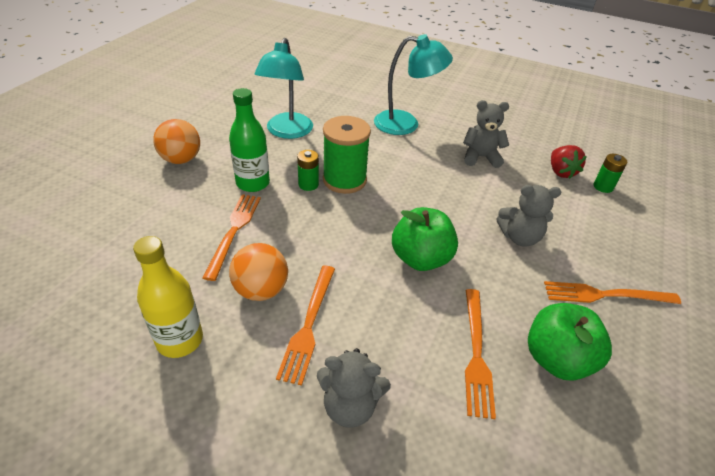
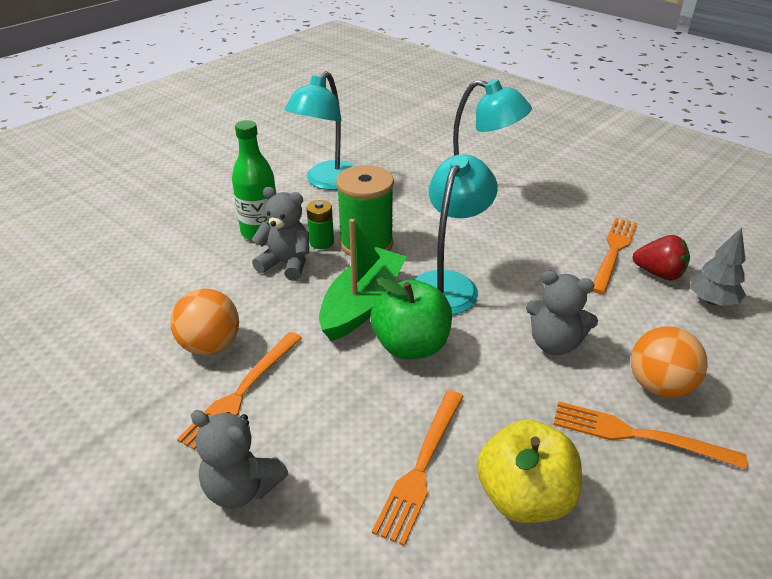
camera: 20 degrees right, 5 degrees down
yellow bottle [133,236,203,358] -> none
orange ball [153,119,200,164] -> orange ball moved to [631,326,708,398]
orange fork [203,194,261,281] -> orange fork moved to [593,218,637,294]
grey teddy bear [463,100,509,168] -> grey teddy bear moved to [252,187,309,281]
green apple [528,303,612,381] -> yellow apple [477,420,582,523]
red strawberry [551,145,587,179] -> red strawberry turned 75 degrees counterclockwise [632,235,690,280]
green battery [593,154,627,193] -> grey tree [690,227,746,306]
none -> green boat [319,219,407,341]
none -> turquoise lamp [414,154,498,315]

